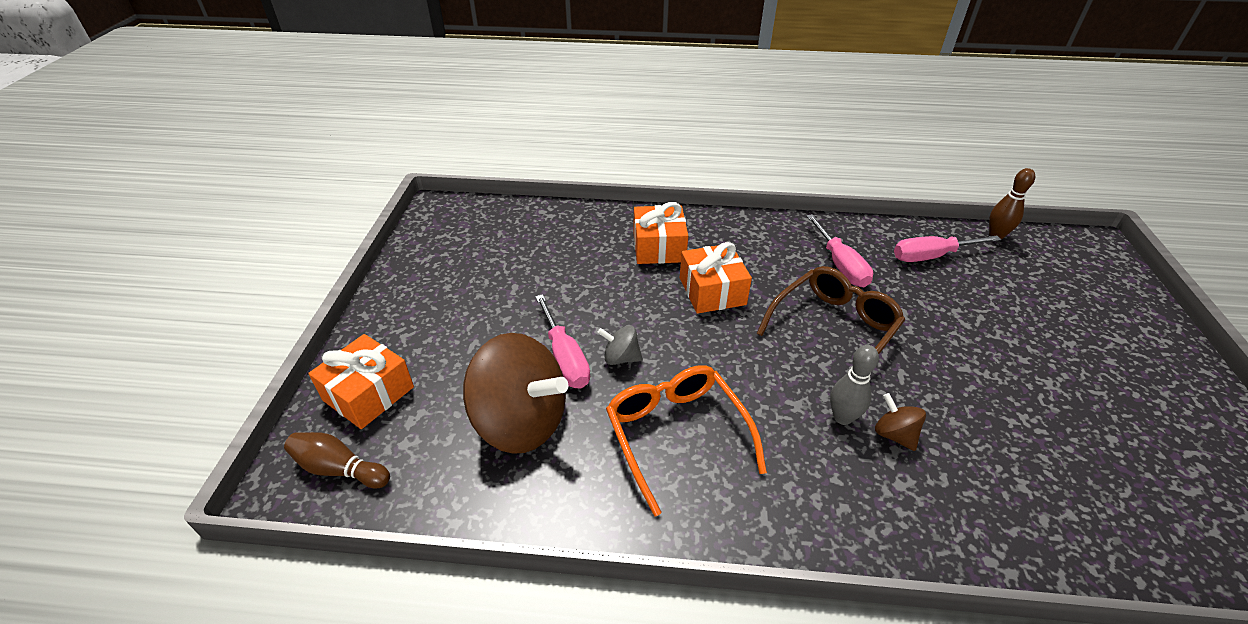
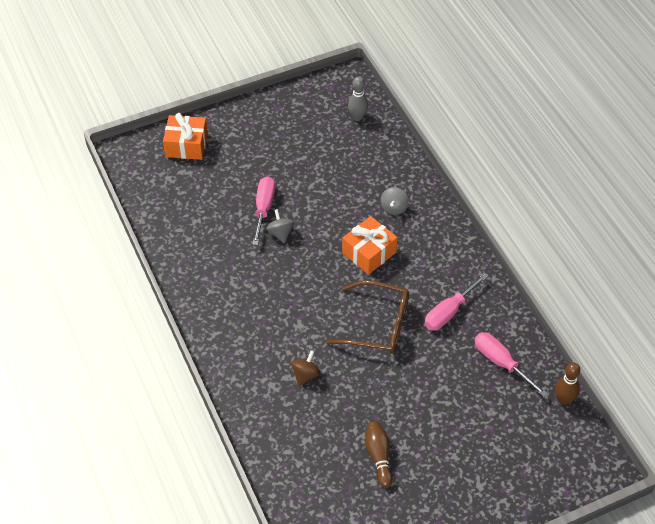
camera: 60 degrees right, 10 degrees up
brown bowling pin [284,432,390,488] -> brown bowling pin moved to [365,421,393,488]
brown spinning top [463,333,568,454] -> none
pink screwdriver [535,294,590,389] -> pink screwdriver turned 150 degrees clockwise [252,176,275,245]
orange glasses [606,365,767,517] -> none
orange gift [633,202,688,264] -> grey spinning top [380,187,409,215]
grey bowling pin [830,345,879,425] -> grey bowling pin moved to [348,76,368,121]

